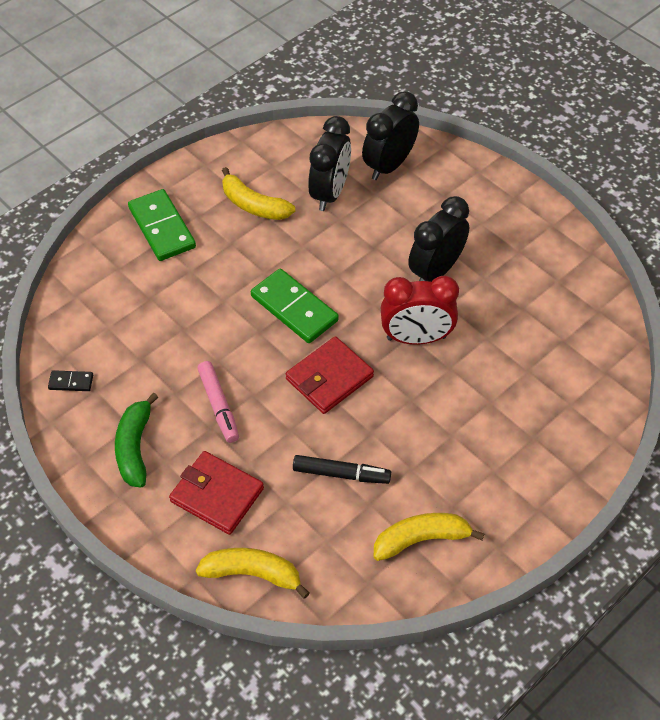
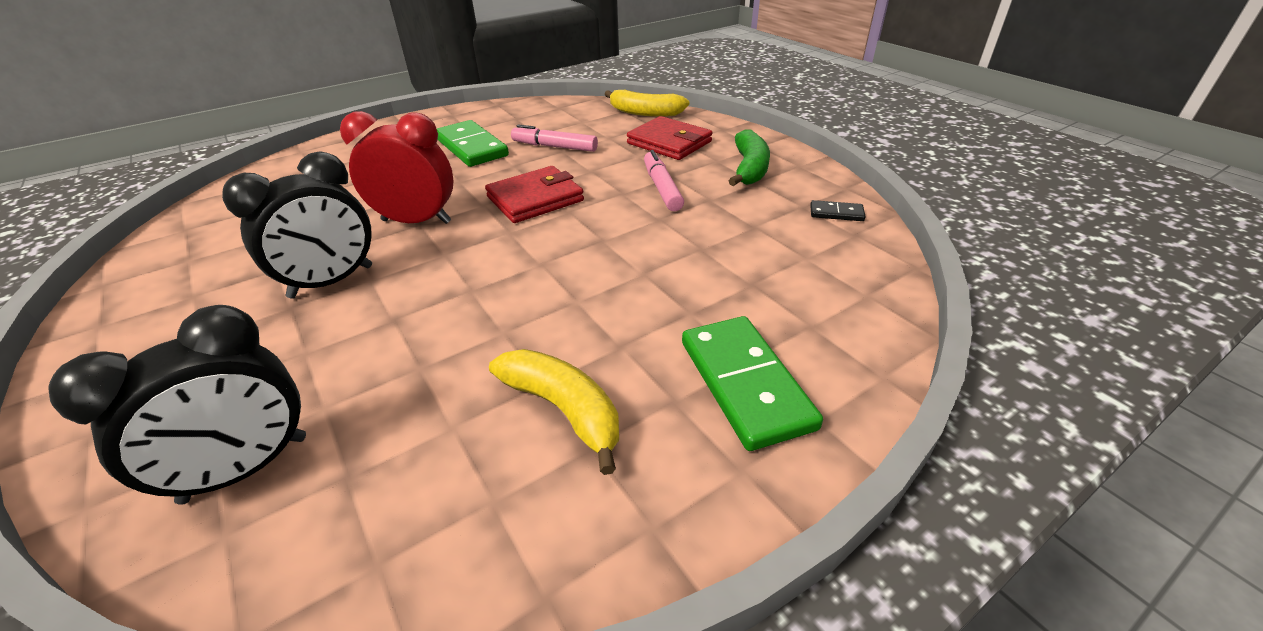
camera: 170 degrees left, 15 degrees down
green domino [251,269,339,343] -> green domino moved to [437,120,509,167]
black marker [293,455,391,484] -> pink marker [511,124,598,152]
black clock [308,116,351,211] -> none
yellow banana [374,513,485,561] -> none

